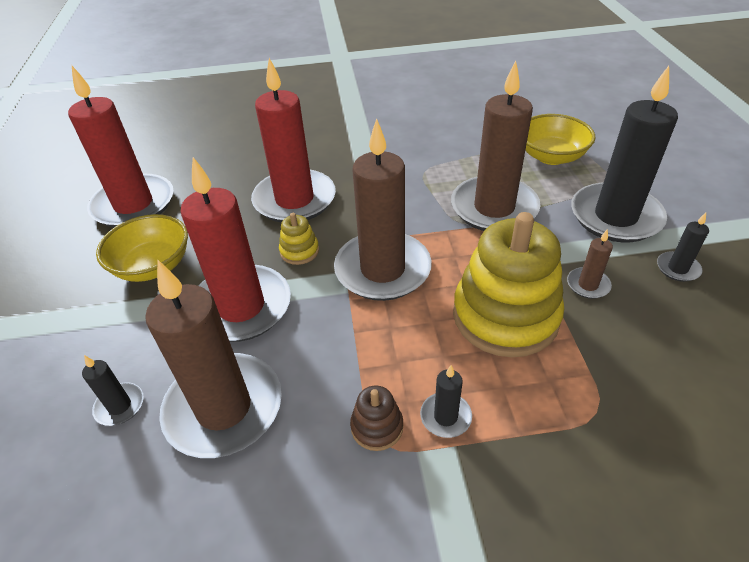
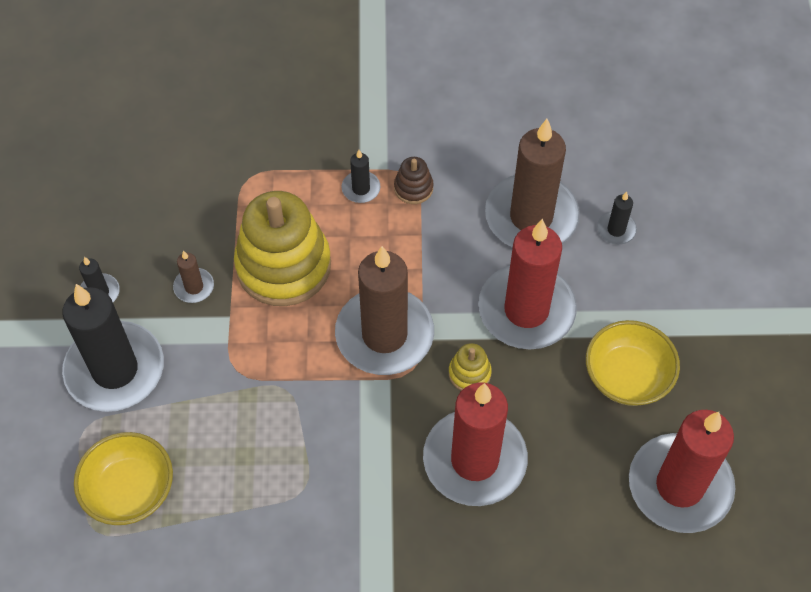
camera: 175 degrees left, 15 degrees up
brown candle [451,60,541,231] -> none

